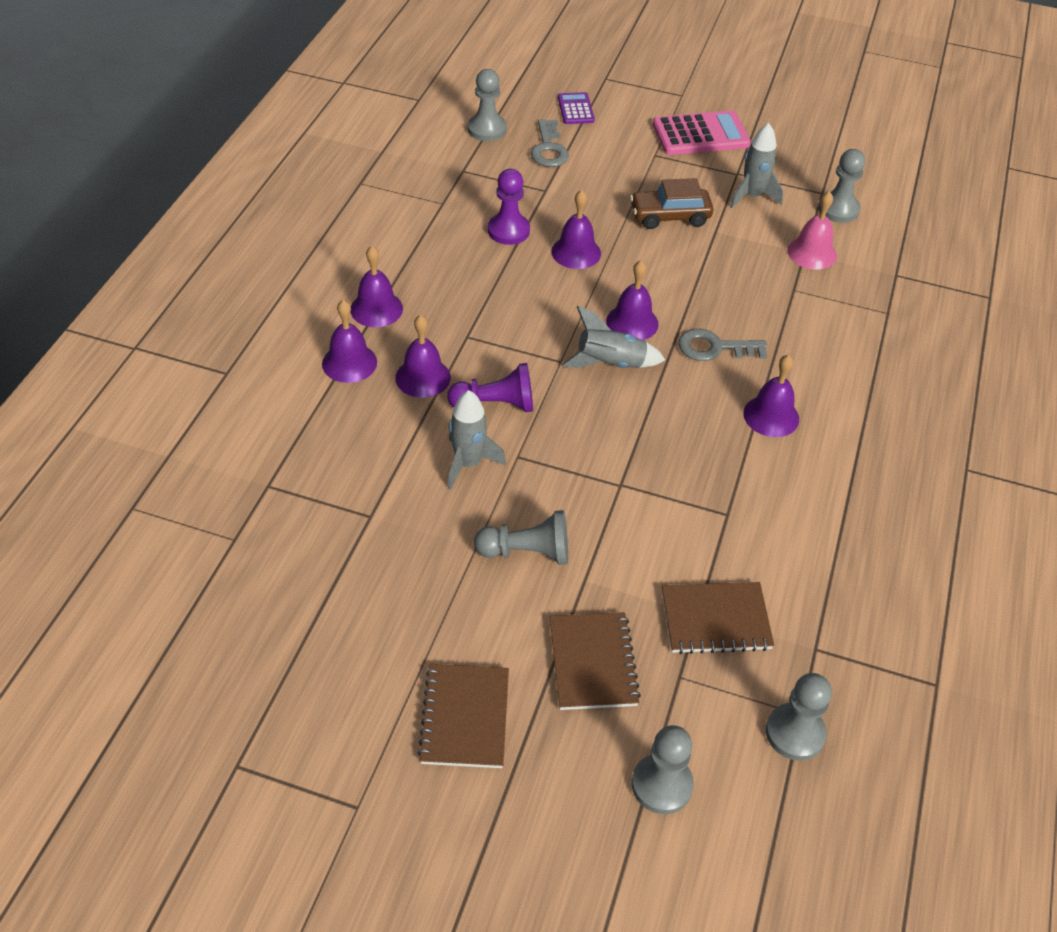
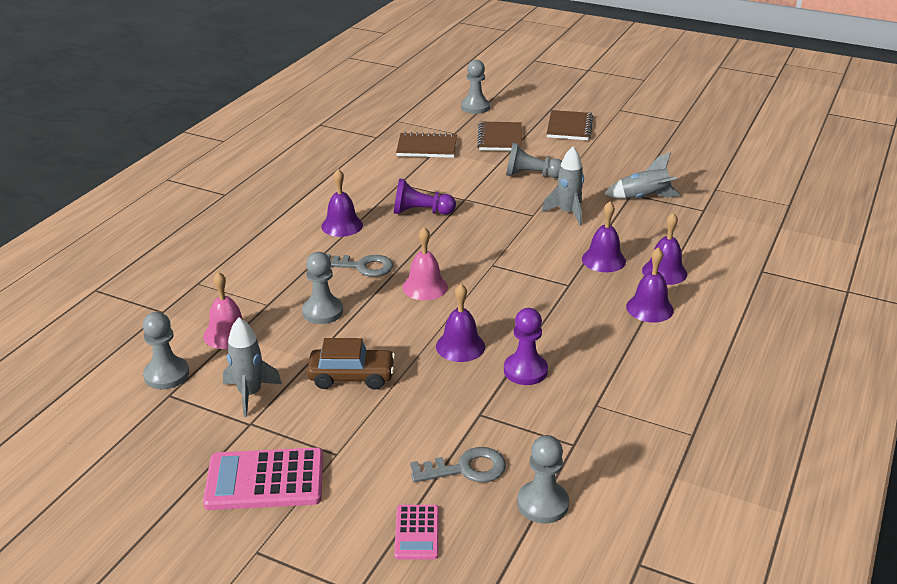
camera: 170 degrees left, 15 degrees down
purple pawn [447,363,533,412] -> purple pawn moved to [394,178,456,215]
grey key [530,119,569,167] -> grey key turned 75 degrees clockwise [410,447,506,483]
purple calculator [558,92,595,124] -> pink calculator [394,505,439,559]
grey rocket [561,306,665,368] -> grey rocket moved to [604,152,681,199]
purple bell [606,260,659,340] -> pink bell [402,227,448,300]
grey pawn [766,673,832,761] -> grey pawn moved to [302,252,343,324]

